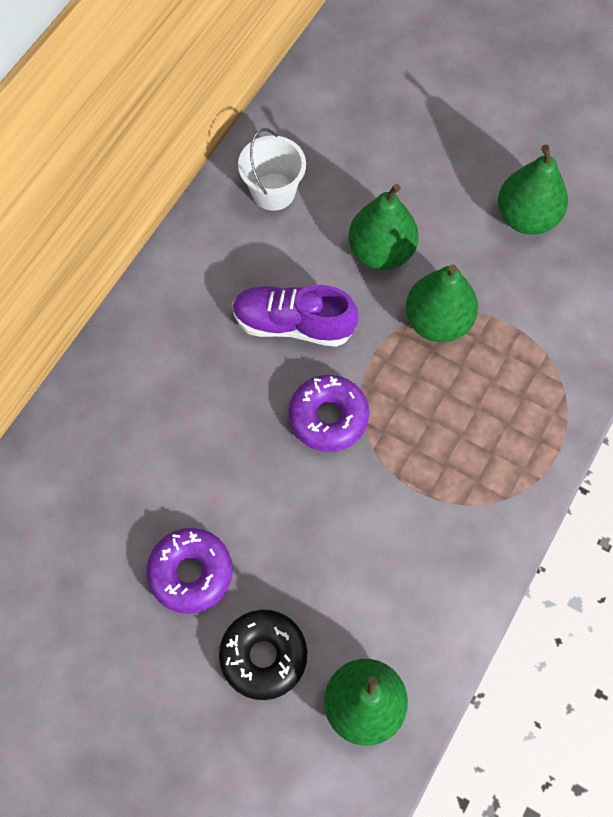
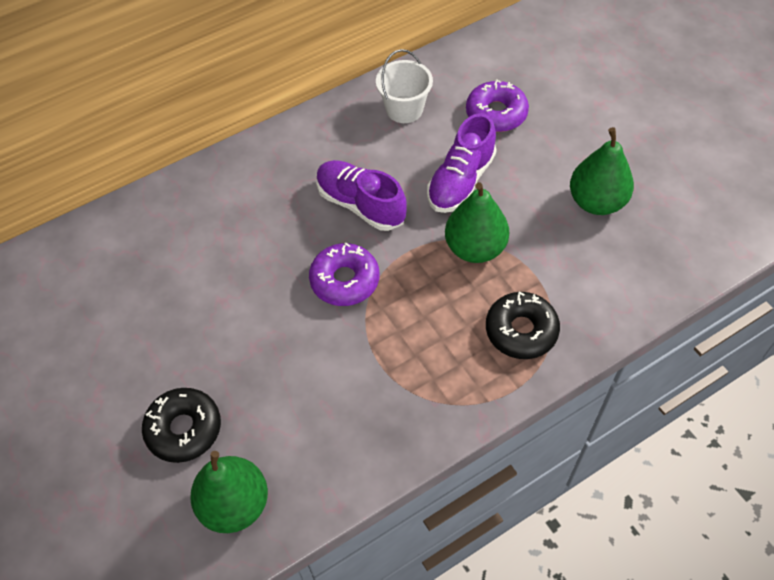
camera: 30 degrees right, 10 degrees down
purple donut [146,528,233,614] -> purple donut moved to [466,80,529,132]
green pear [348,184,419,270] -> purple shoe [427,113,496,213]
none -> black donut [486,292,560,359]

